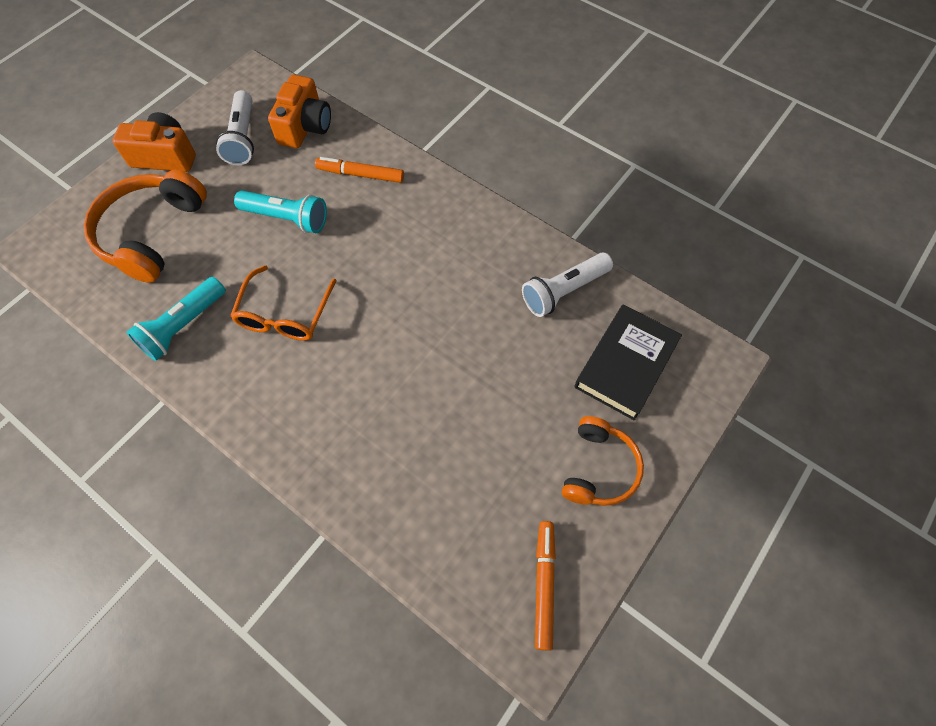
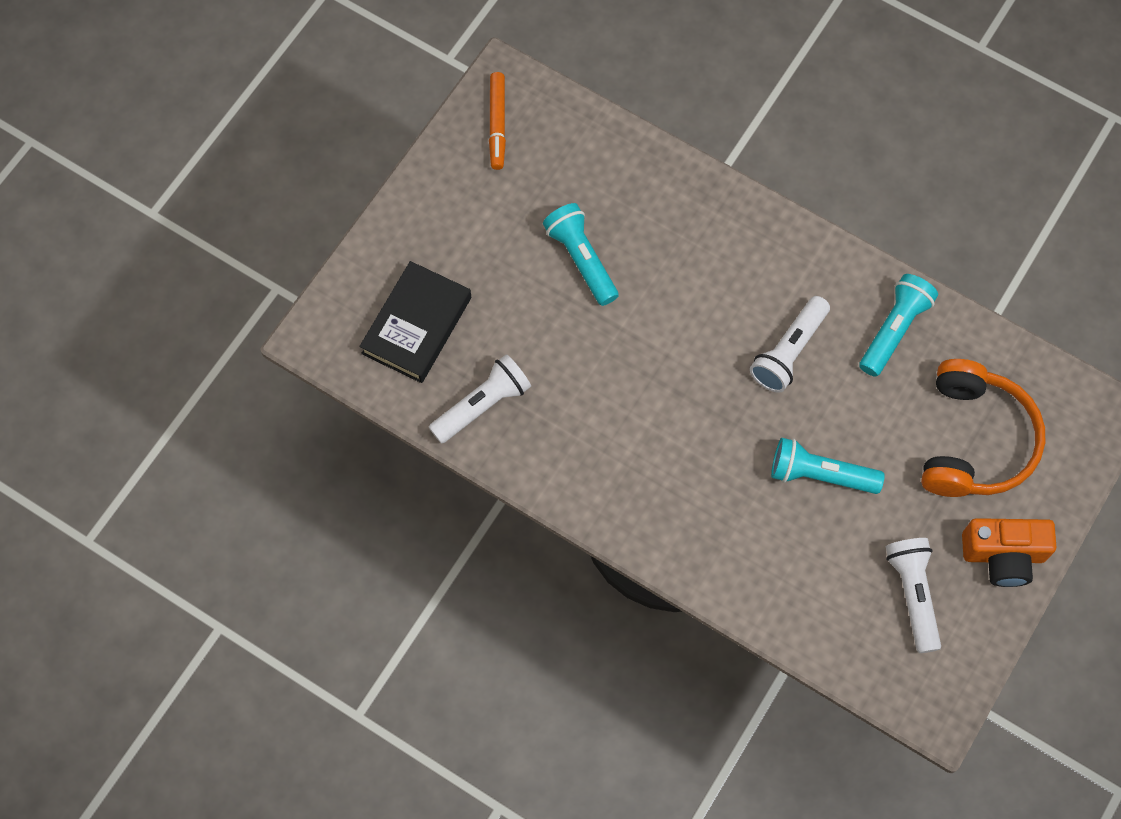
camera: 175 degrees right, 5 degrees up
orange glasses [230,265,337,341] -> white flashlight [750,296,830,393]
orange camera [268,75,331,148] -> none
orange marker [315,157,404,183] -> none
orange headphones [562,416,644,506] -> none
none -> turquoise flashlight [543,203,619,306]

